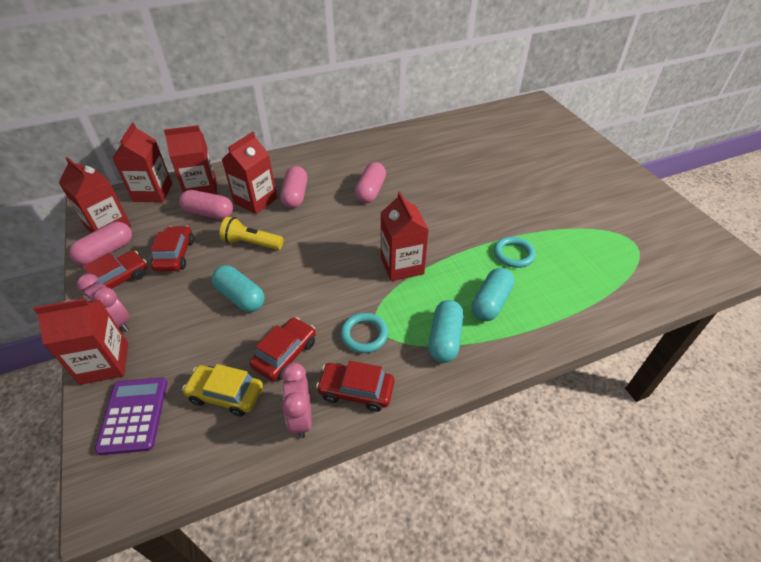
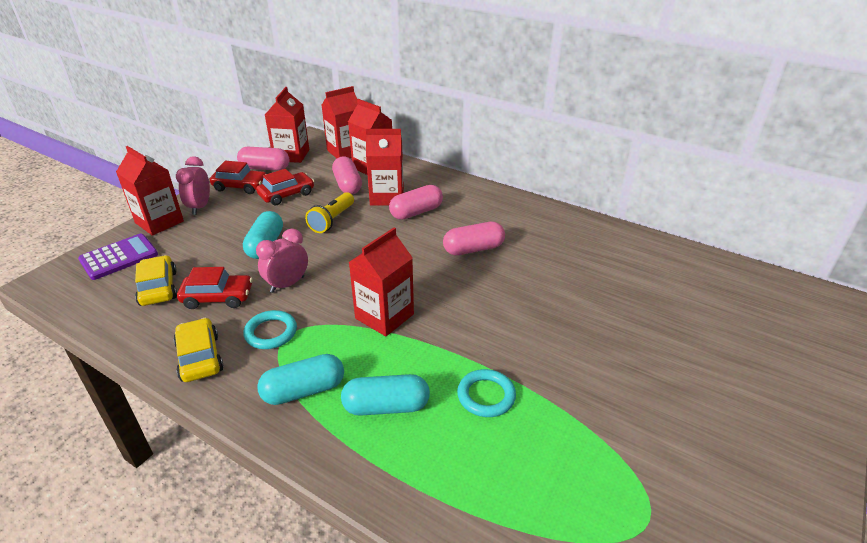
camera: 55 degrees right, 10 degrees down
yellow flashlight [219,217,283,250] -> yellow flashlight turned 135 degrees counterclockwise [305,192,354,233]
pink clock [281,363,312,438] -> pink clock moved to [256,228,308,293]
red car [316,361,394,412] -> yellow car [174,318,224,382]

